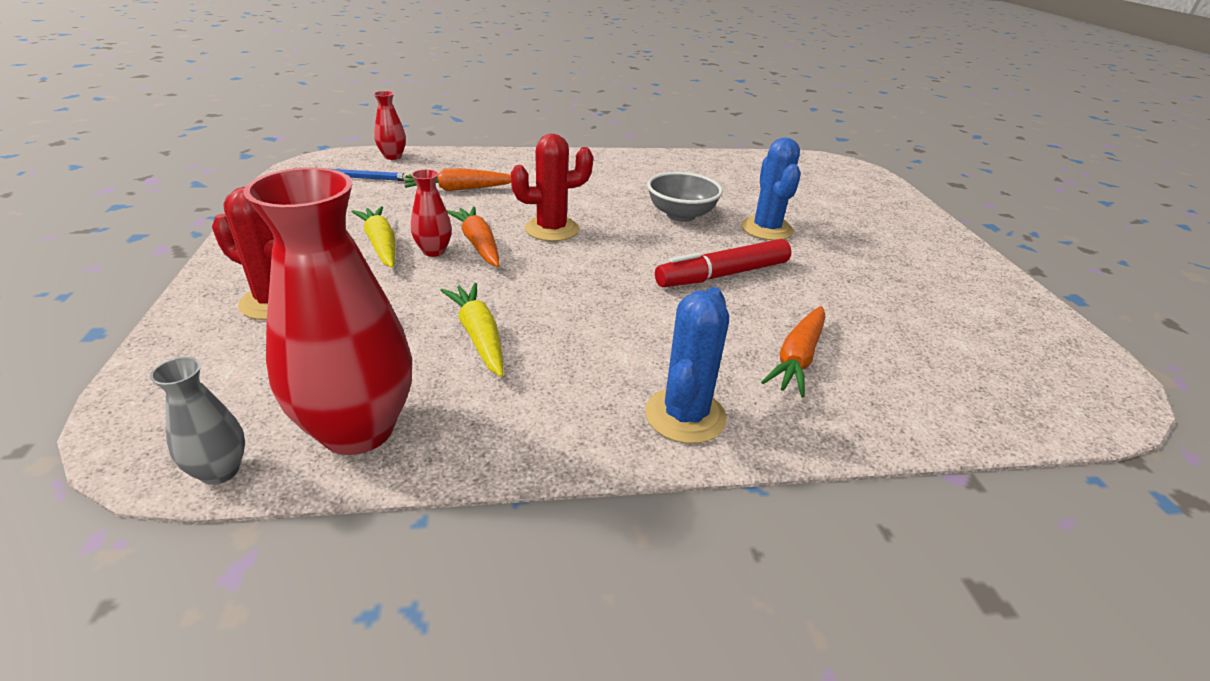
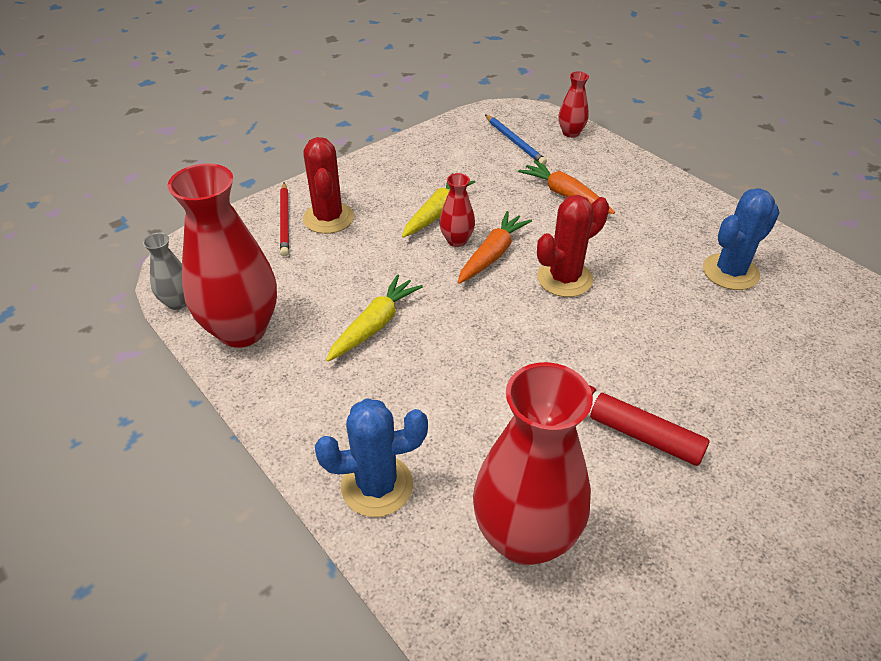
camera: 60 degrees right, 10 degrees up
red cactus [511,134,593,241] -> red cactus turned 75 degrees counterclockwise [537,195,609,297]
grey bowl [647,172,723,222] -> none
blue cactus [741,138,801,240] -> blue cactus moved to [703,188,780,290]
orange carrot [761,306,825,398] -> red vase [473,362,593,565]
none -> red pencil [280,182,289,256]

